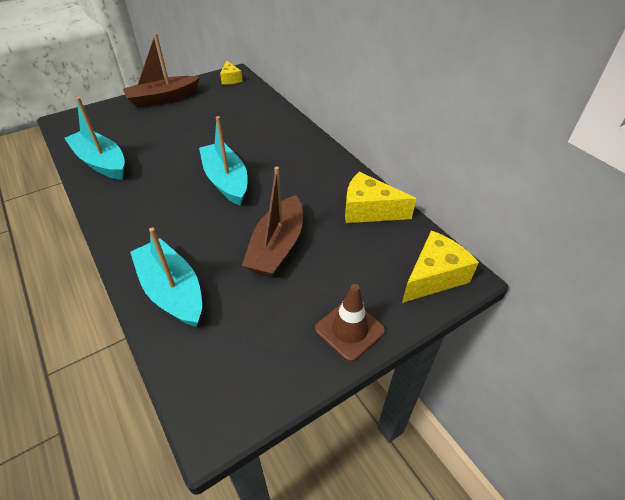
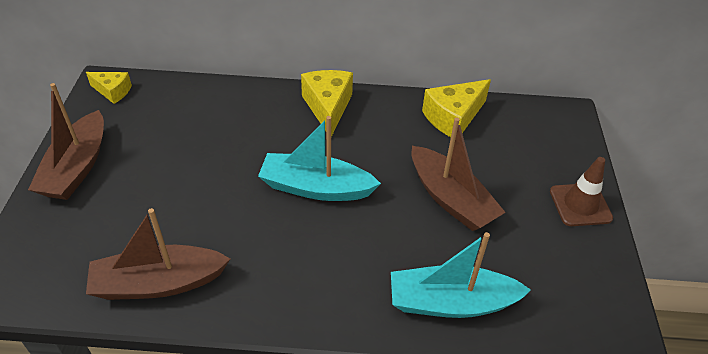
camera: 55 degrees left, 0 degrees up
turquoise boat [65,97,125,180] -> brown boat [86,208,230,300]
yellow cheese [402,230,479,303] -> yellow cheese moved to [301,70,353,137]

